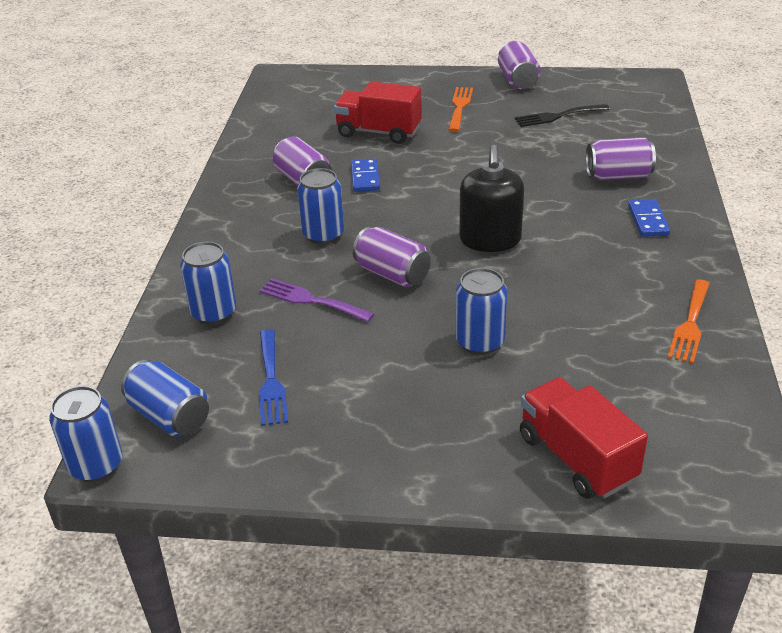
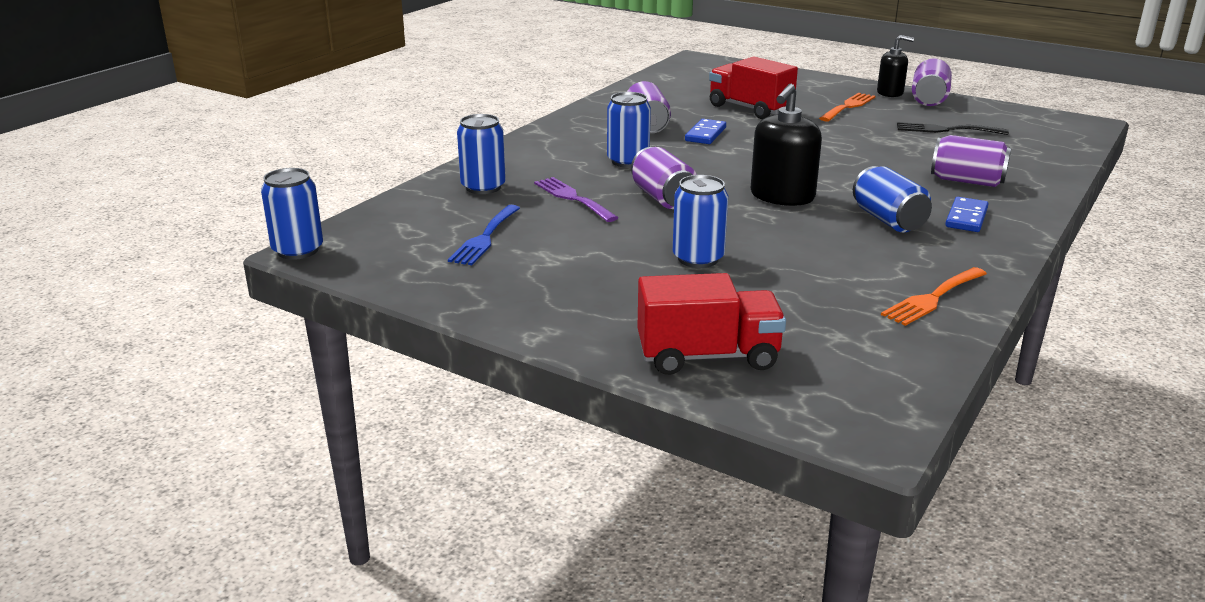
camera: 25 degrees right, 10 degrees down
blue can [121,360,209,437] -> blue can moved to [853,166,932,233]
red truck [520,378,648,499] -> red truck turned 90 degrees clockwise [637,273,786,375]
none -> black soap dispenser [877,35,914,97]

